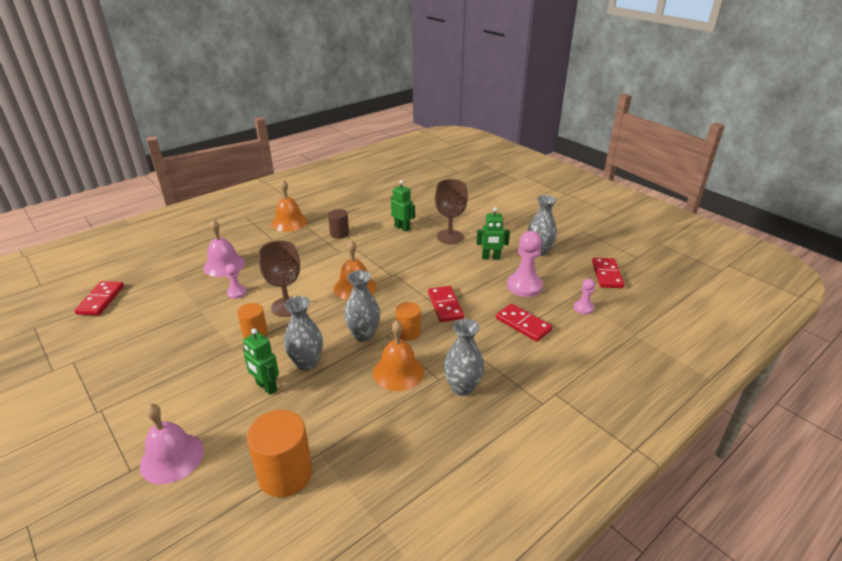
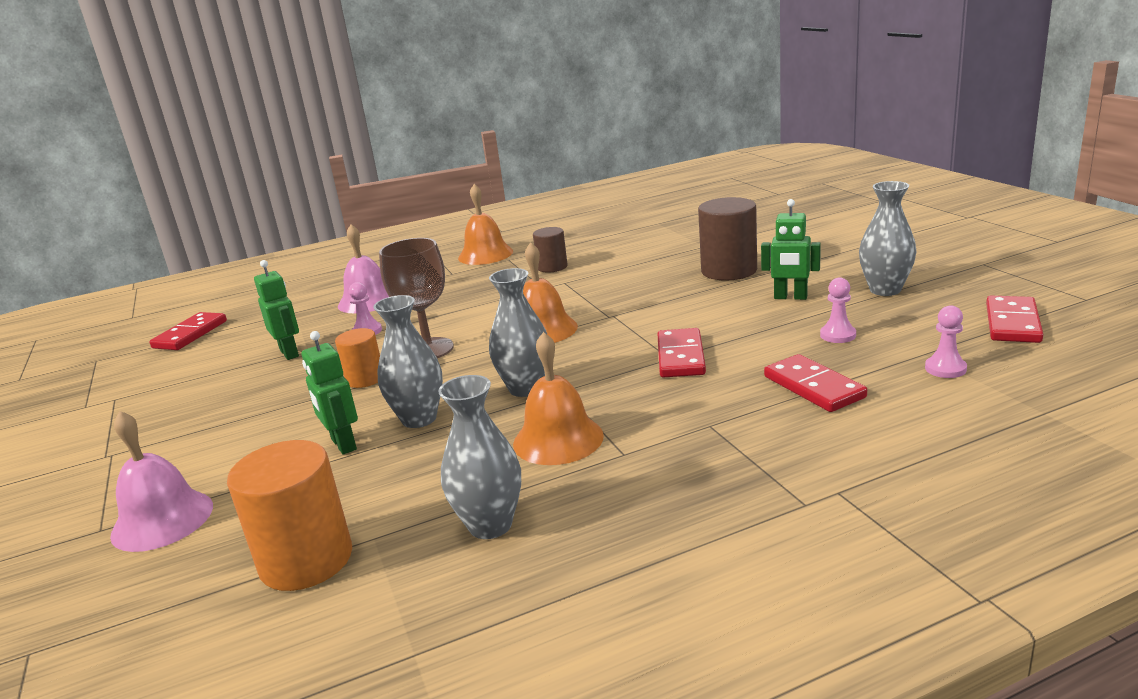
camera: 20 degrees right, 10 degrees down
green robot [391,180,415,232] -> green robot moved to [254,260,299,360]
orange cylinder [396,302,421,341] -> none
brown goblet [435,179,468,244] -> brown cylinder [698,197,757,281]
grey vase [444,319,484,396] -> grey vase moved to [438,375,521,539]
pink pawn [507,231,543,297] -> pink pawn [820,277,856,343], size x0.53

